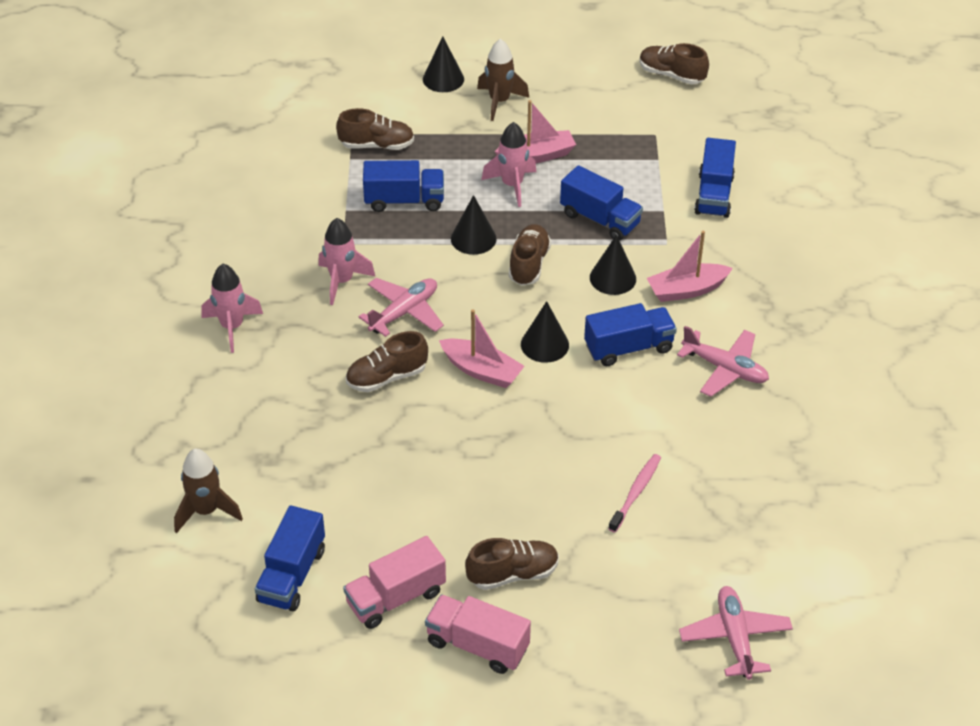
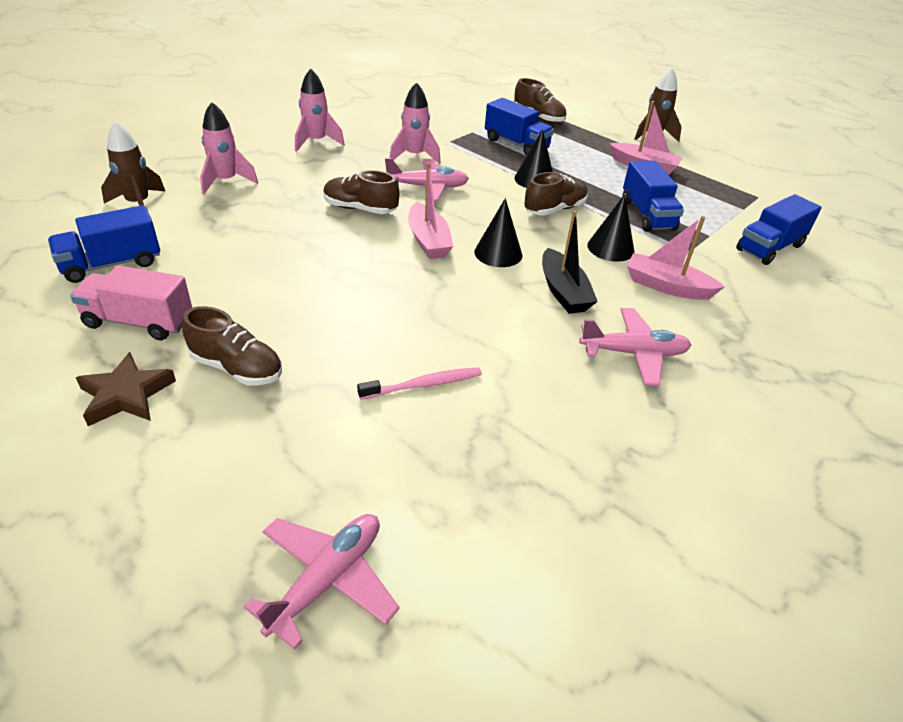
camera: 40 degrees right, 5 degrees down
black cone [423,36,464,92] -> none
pink truck [425,595,531,674] -> brown star [76,352,176,426]
pink rocket [481,122,537,207] -> pink rocket moved to [200,102,258,195]
blue truck [584,303,677,366] -> black boat [542,211,598,314]
brown shoe [639,43,709,85] -> none
pink plane [677,326,769,397] -> pink plane turned 75 degrees counterclockwise [579,308,691,386]

